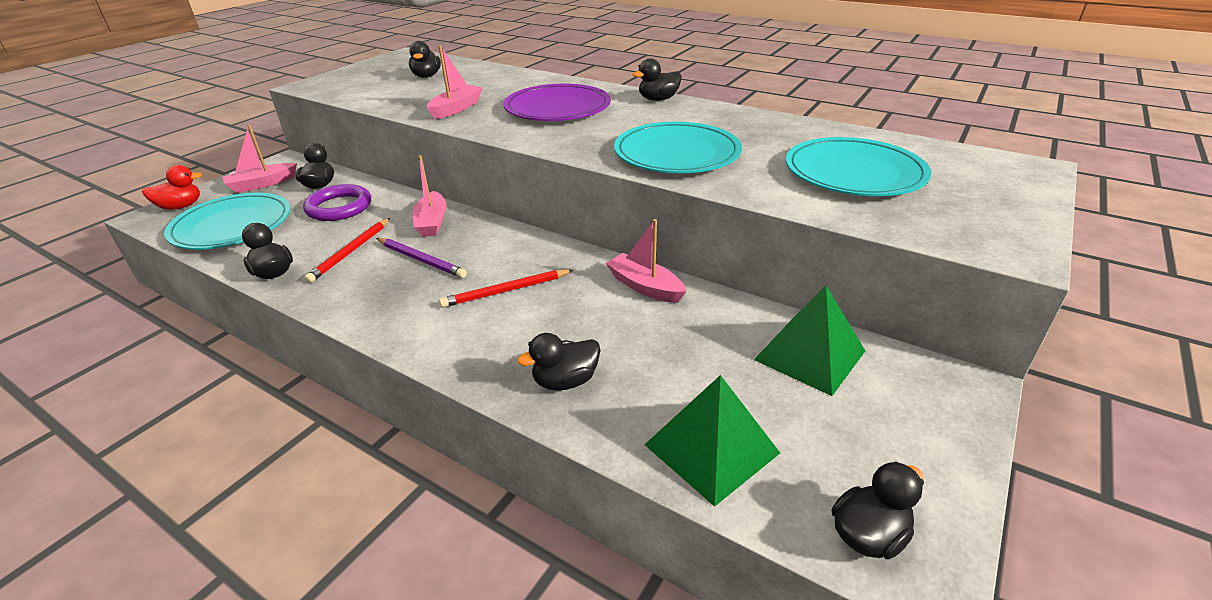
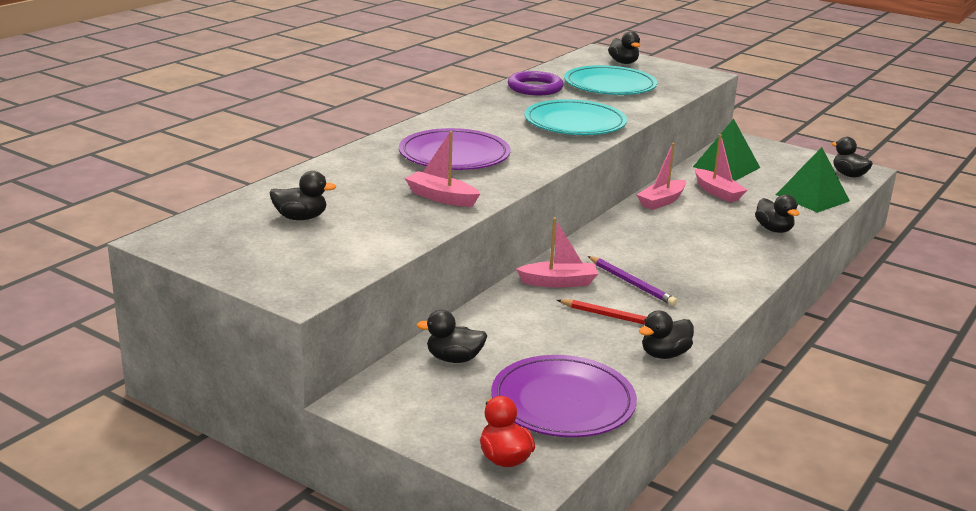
camera: 90 degrees left, 10 degrees down
turquoise plate [164,193,291,250] -> purple plate [491,355,637,437]
pink boat [222,125,297,193] -> pink boat moved to [695,134,747,202]
purple ring [303,184,371,221] -> purple ring moved to [508,71,563,95]
purple pencil [376,238,467,278] -> purple pencil turned 105 degrees clockwise [588,256,677,306]
red pencil [439,269,573,308] -> none
black duck [632,58,682,101] -> black duck moved to [608,31,641,64]

